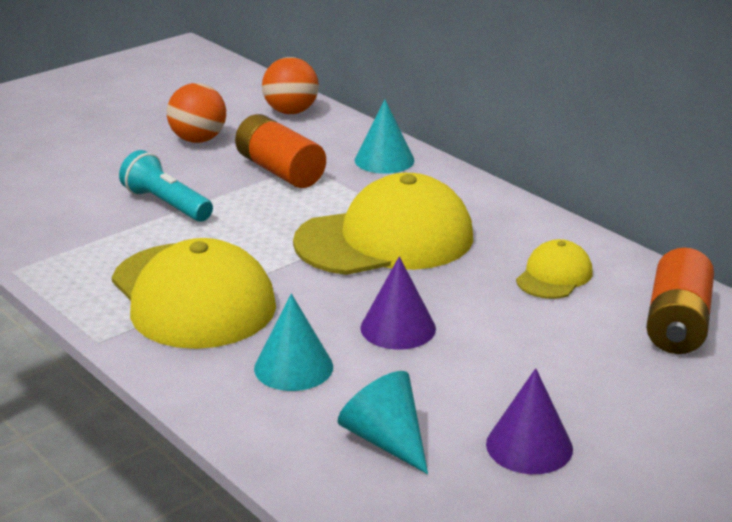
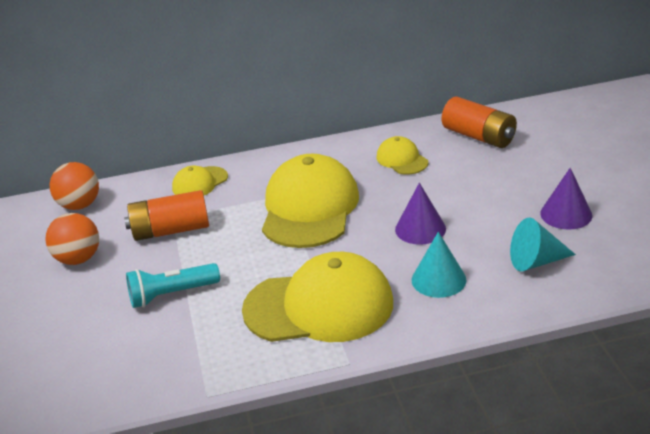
camera: 60 degrees left, 5 degrees up
turquoise cone [355,100,414,174] -> yellow cap [172,166,228,195]

